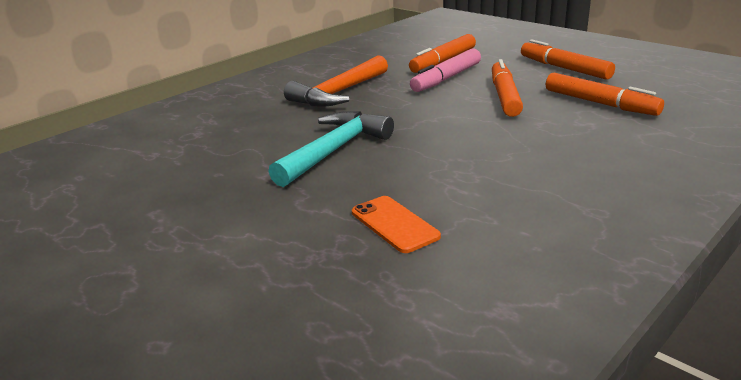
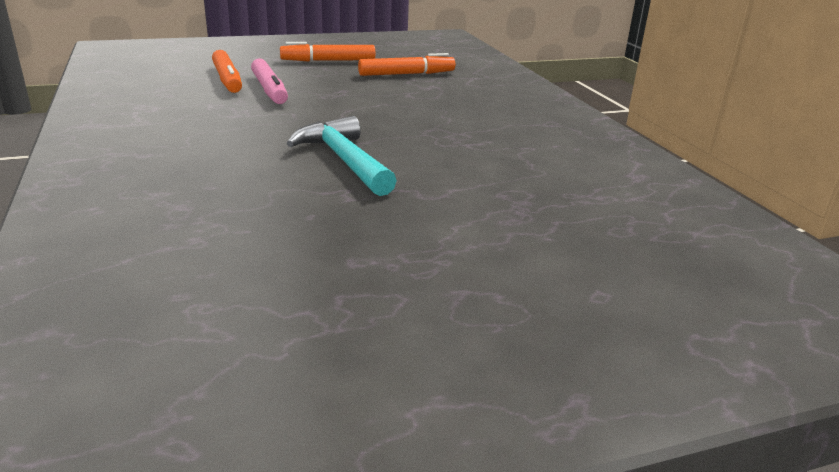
camera: 65 degrees left, 0 degrees up
orange hammer [284,55,388,107] -> none
orange phone [352,196,441,253] -> none
orange marker [492,59,523,117] -> none

